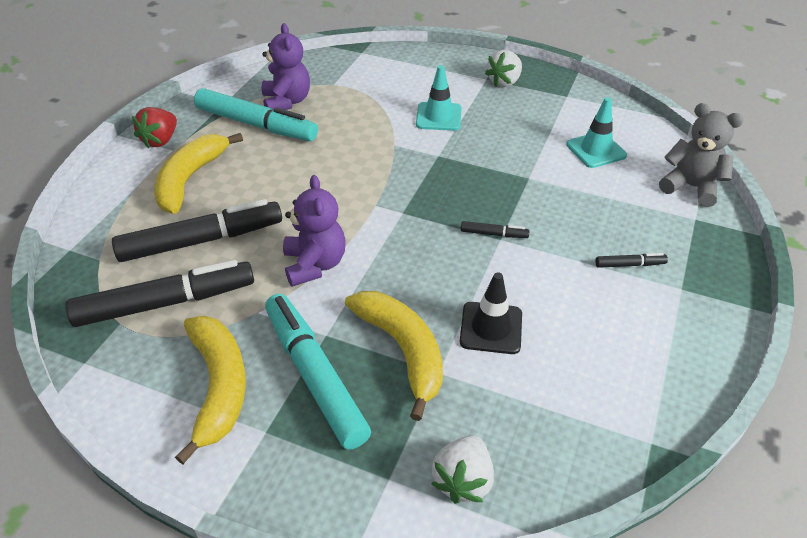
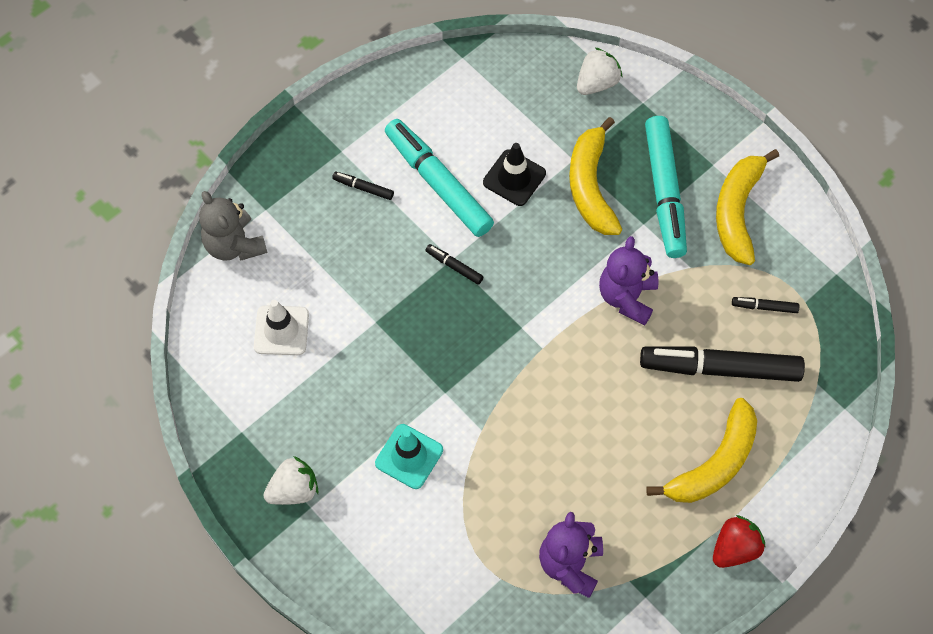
camera: 155 degrees left, 20 degrees up
black marker [65,260,254,327] -> black marker [732,297,799,313], size x0.42
turquoise marker [194,88,318,141] -> turquoise marker moved to [385,119,494,237]
turquoise traffic cone [566,97,627,168] -> white traffic cone [254,300,309,355]

